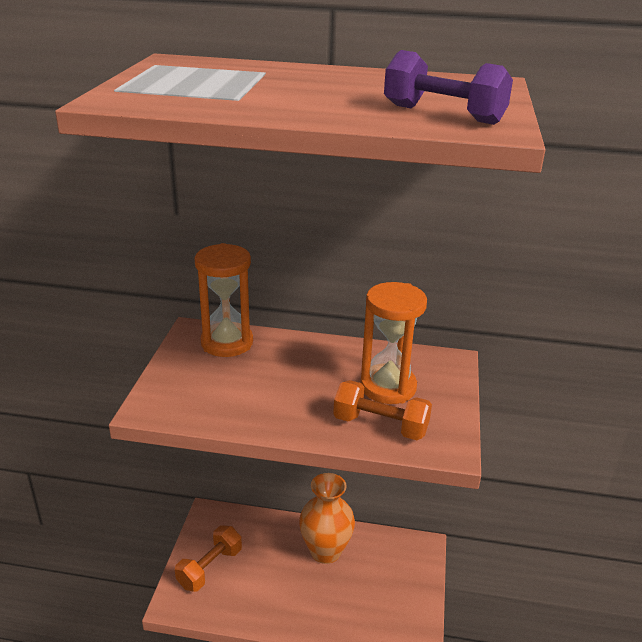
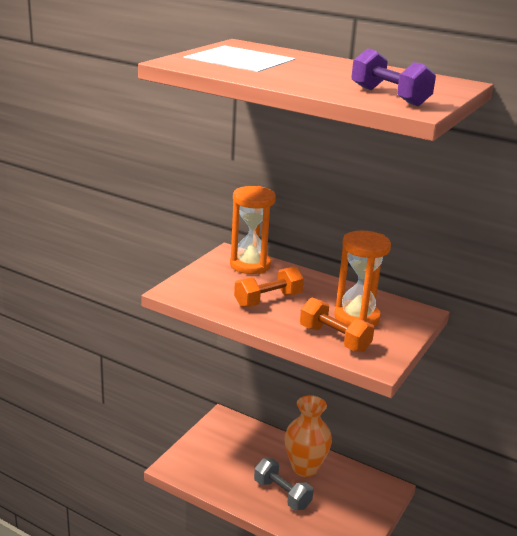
camera: 20 degrees right, 5 degrees down
orange dumbbell [175,525,242,592] -> orange dumbbell moved to [234,266,304,308]
none -> grey dumbbell [254,458,313,510]

